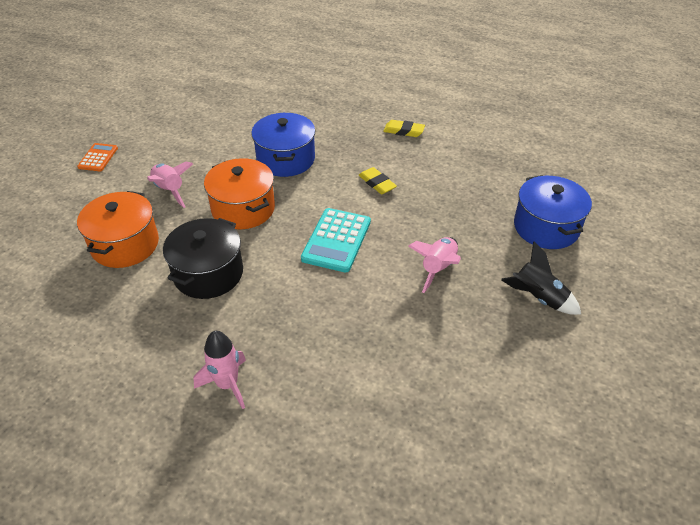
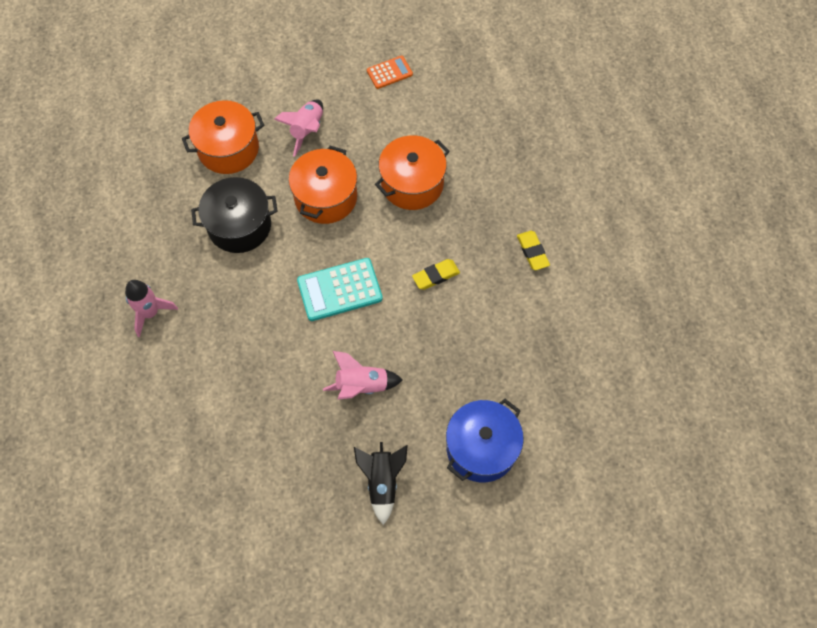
camera: 55 degrees right, 20 degrees up
orange calculator [77,143,118,171] -> orange calculator moved to [367,56,413,89]
blue pot [251,113,316,177] -> orange pot [375,135,450,210]
yellow eraser [358,167,397,194] -> yellow eraser turned 45 degrees clockwise [412,259,460,290]

